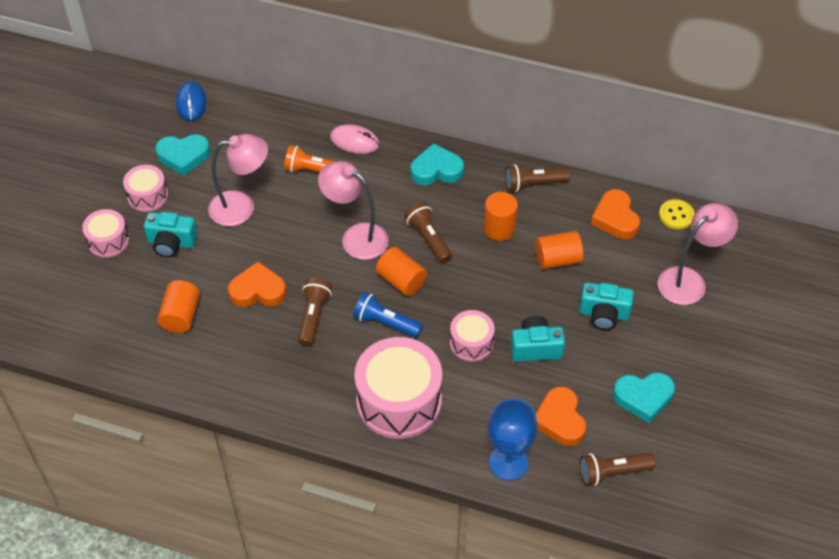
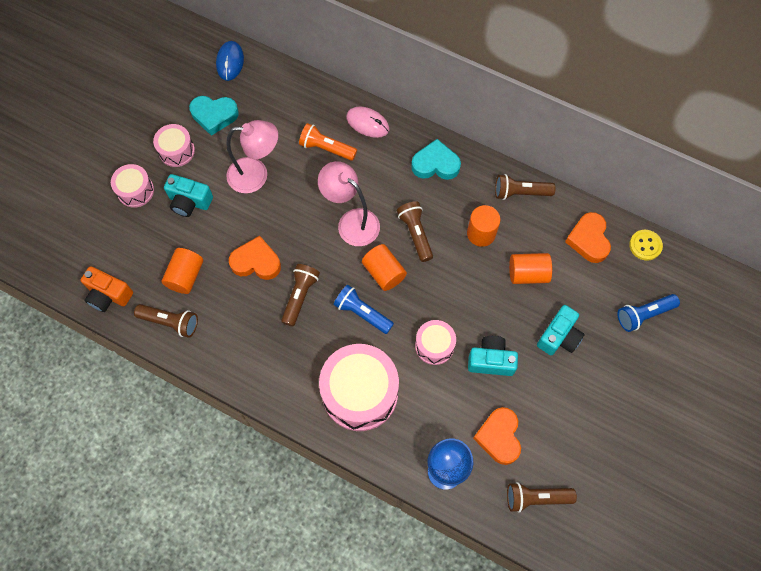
camera: 10 degrees right, 15 degrees up
turquoise camera [580,282,634,330] -> turquoise camera turned 75 degrees counterclockwise [537,305,585,355]
turquoise heart [613,372,675,423] -> none
pink lamp [658,203,738,305] -> blue flashlight [617,294,680,332]
none -> orange camera [81,266,133,312]
none -> brown flashlight [134,304,198,338]

